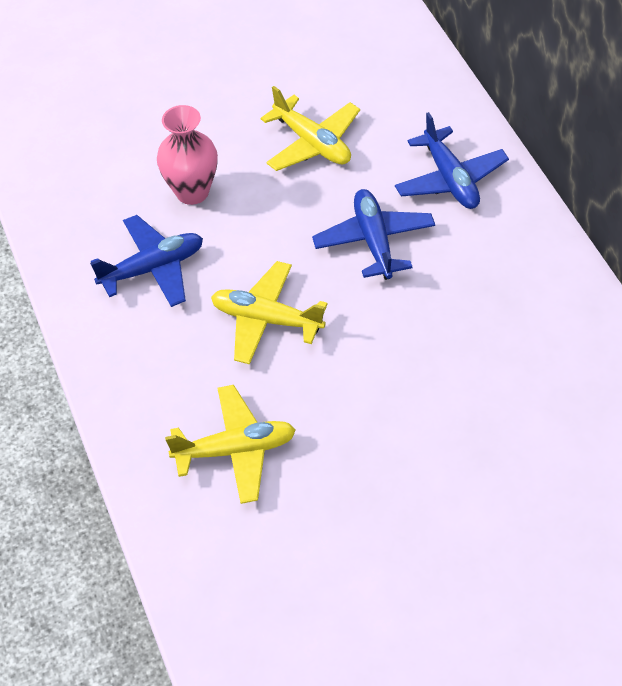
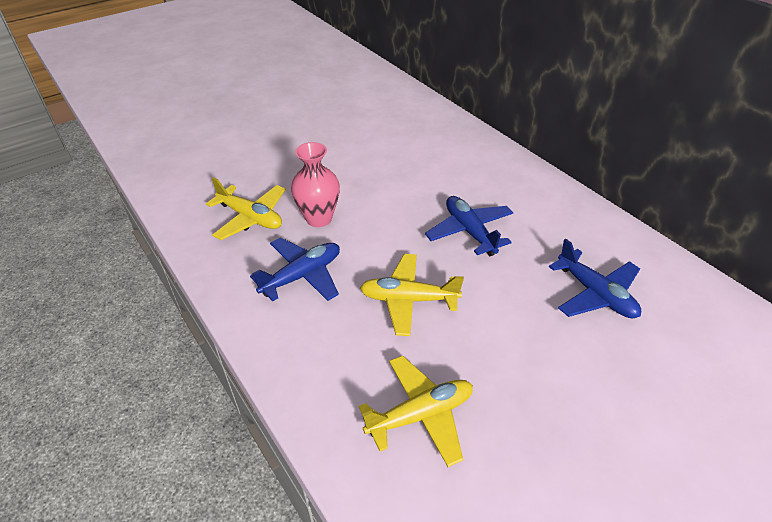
camera: 15 degrees left, 10 degrees down
yellow plane [261,86,360,171] -> yellow plane moved to [206,177,286,240]
blue plane [395,112,509,209] -> blue plane moved to [549,239,641,319]

